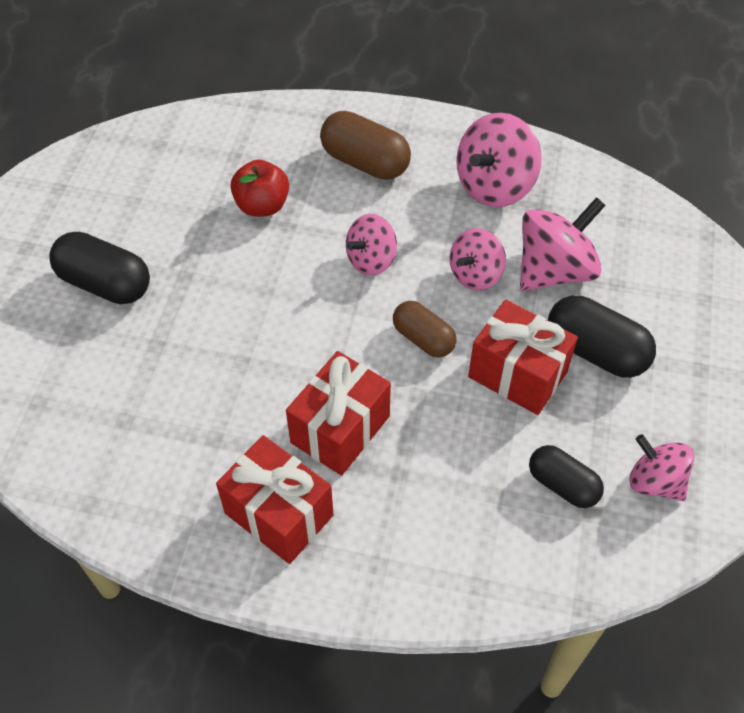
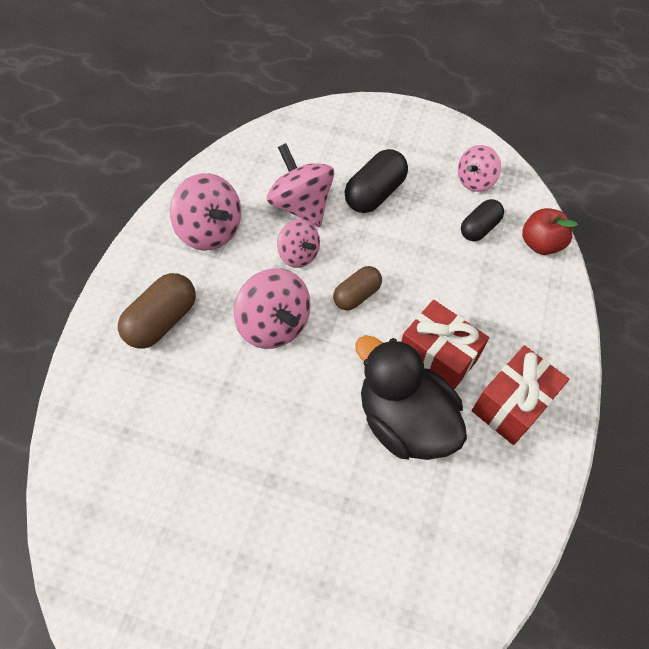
camera: 85 degrees left, 5 degrees up
black capsule [49,232,150,304] -> none
red apple [230,160,289,217] -> red apple moved to [522,208,578,255]
pink spinning top [346,214,397,276] -> pink spinning top [234,268,311,349], size x1.57
red gift [468,300,578,415] -> none
none -> black duck [355,335,467,460]

